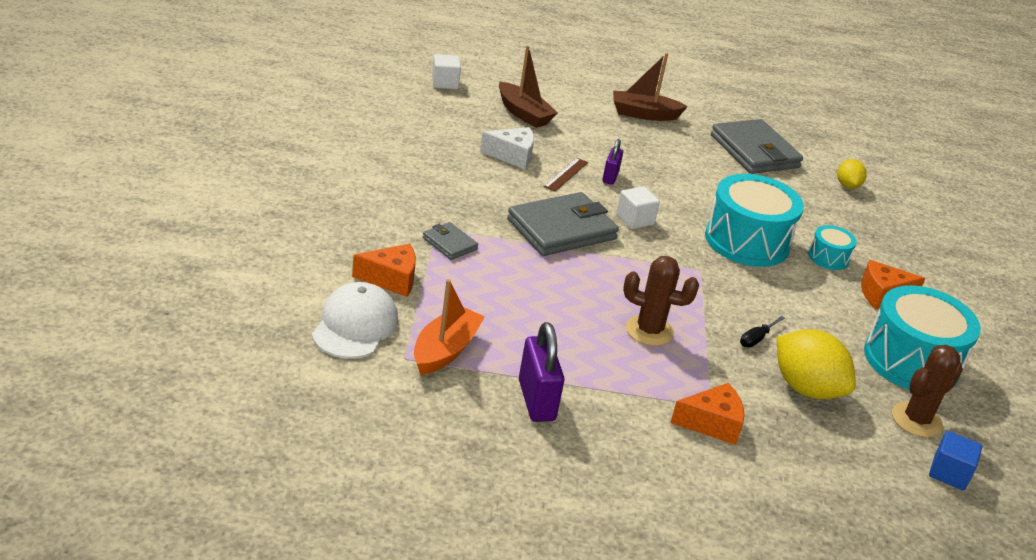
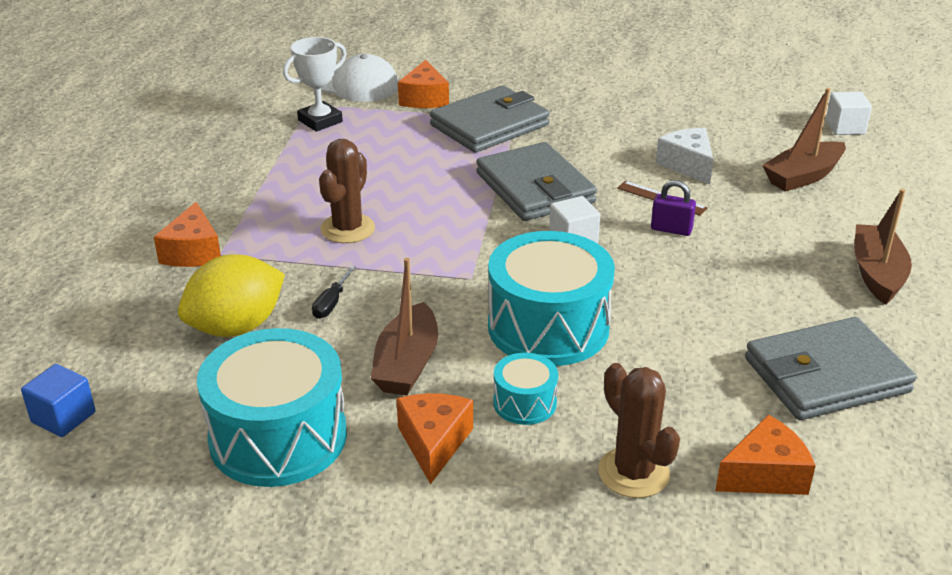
camera: 100 degrees right, 0 degrees up
orange boat [414,279,485,375] -> white trophy [283,37,347,132]
grey wallet [423,222,478,260] -> grey wallet [430,86,550,153], size x2.04
white cheese [480,127,534,169] -> white cheese turned 150 degrees clockwise [656,128,713,184]
purple padlock [519,322,564,422] -> none
black screwdriver [740,316,785,348] -> black screwdriver turned 120 degrees counterclockwise [312,266,356,319]
yellow lemon [837,159,867,189] -> orange cheese [715,414,816,495]
brown cactus [892,345,963,437] -> brown cactus moved to [598,363,680,498]
none -> brown boat [371,258,438,396]

